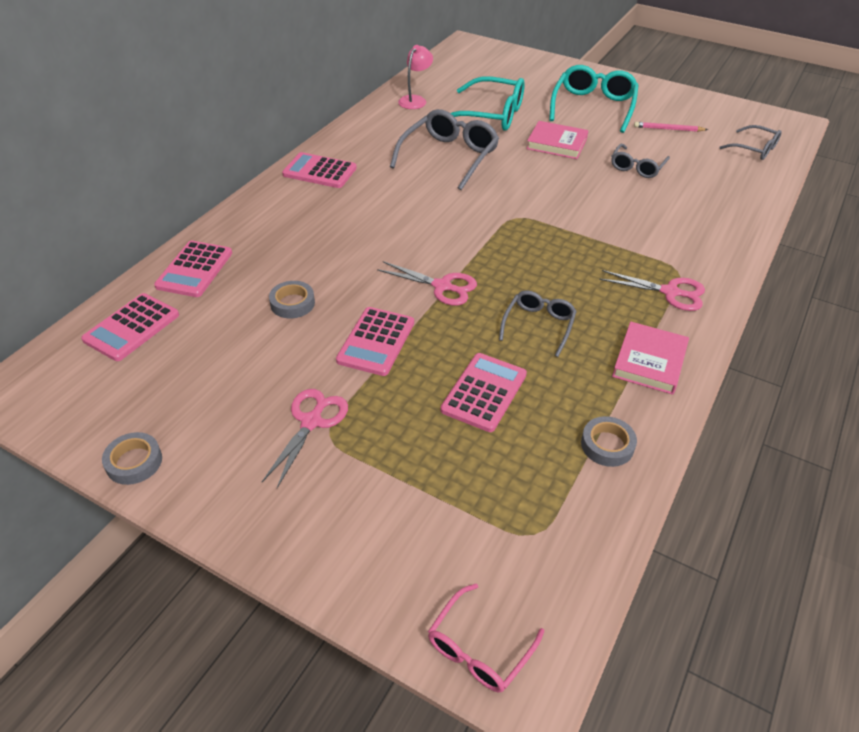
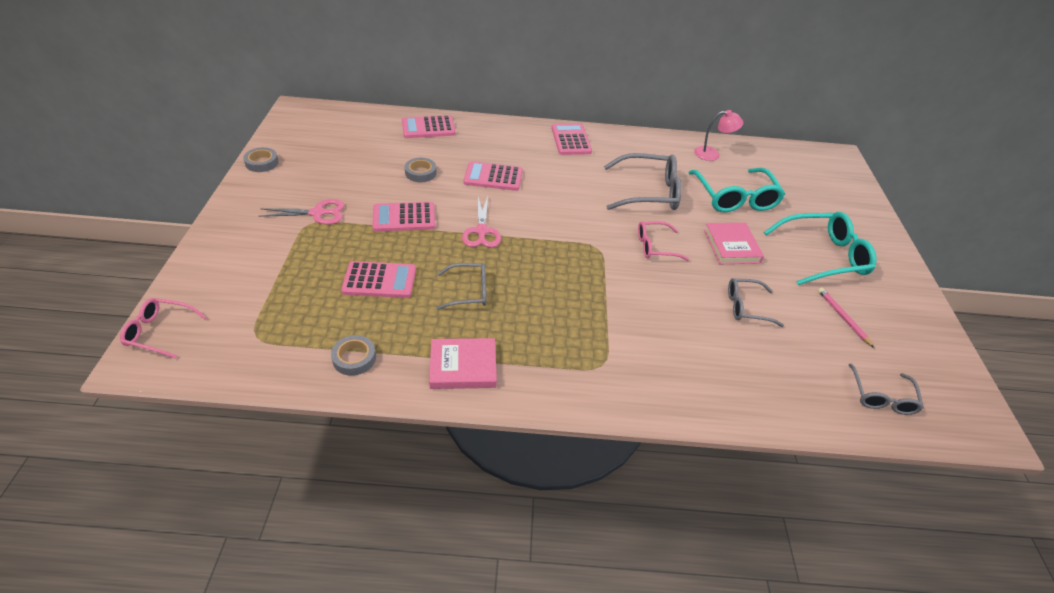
camera: 60 degrees right, 0 degrees up
pink calculator [81,293,179,361] -> pink calculator moved to [464,161,523,191]
pink scissors [599,270,705,311] -> none
none -> pink glasses [638,221,689,261]

